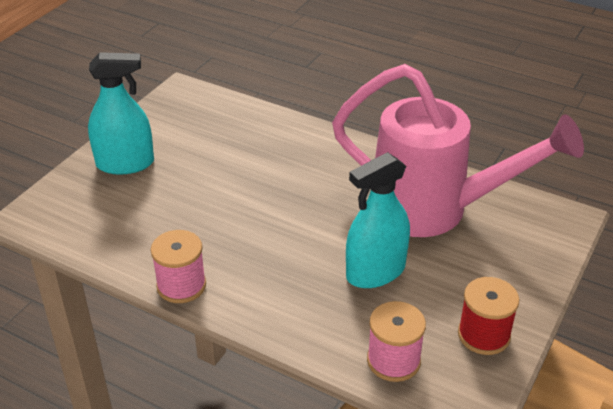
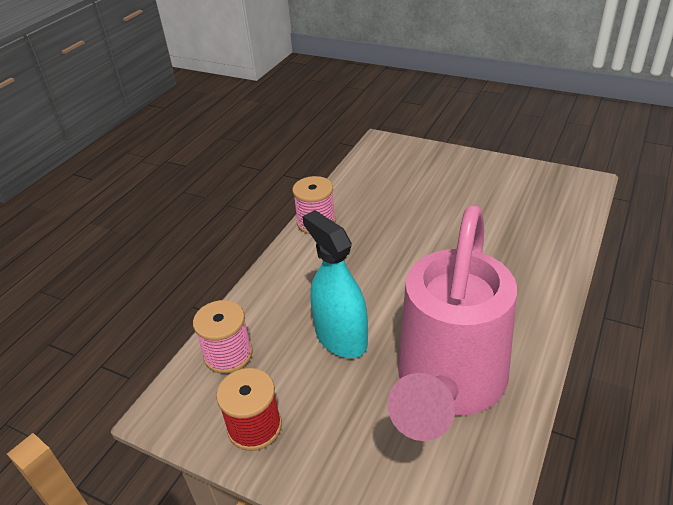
camera: 90 degrees right, 0 degrees up
turquoise spray bottle [88,52,154,175] -> none

